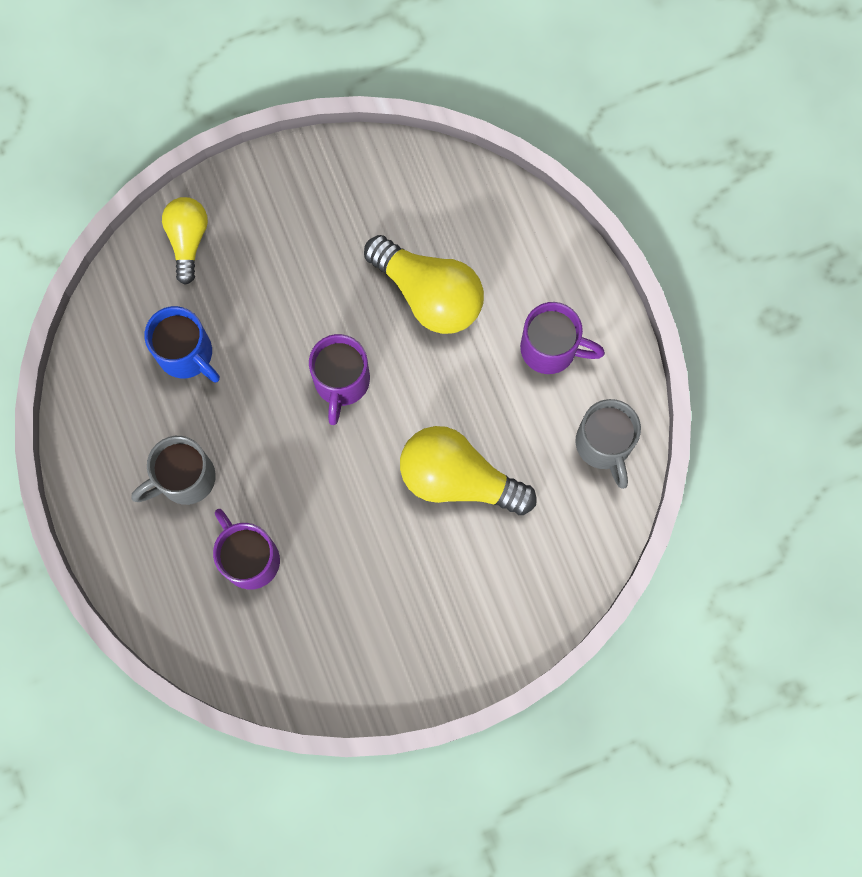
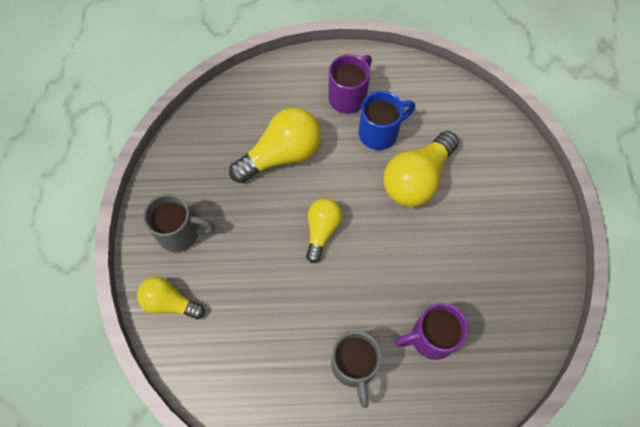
camera: 70 degrees left, 10 degrees down
blue mug [144,306,220,383] -> blue mug moved to [359,91,415,150]
purple mug [309,334,370,425] -> yellow light bulb [306,198,342,263]
grey mug [576,399,641,489] -> grey mug moved to [143,194,215,252]

